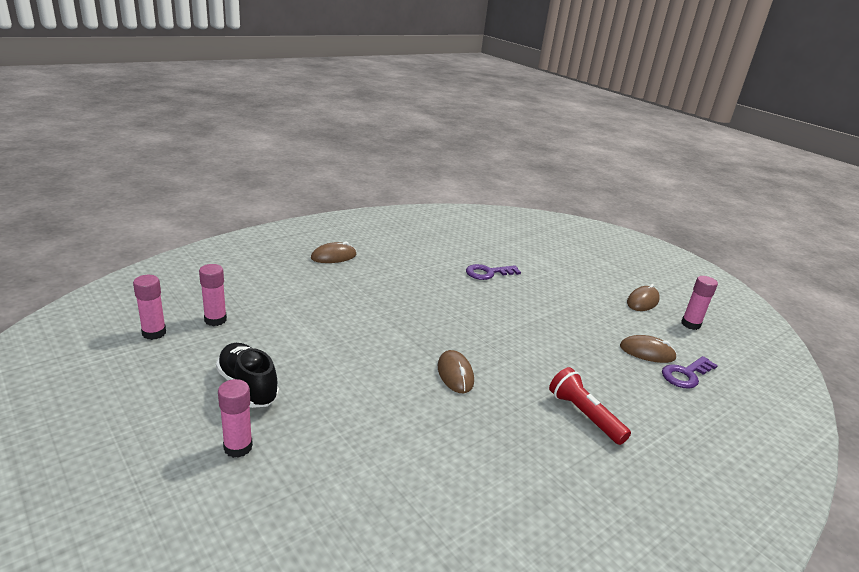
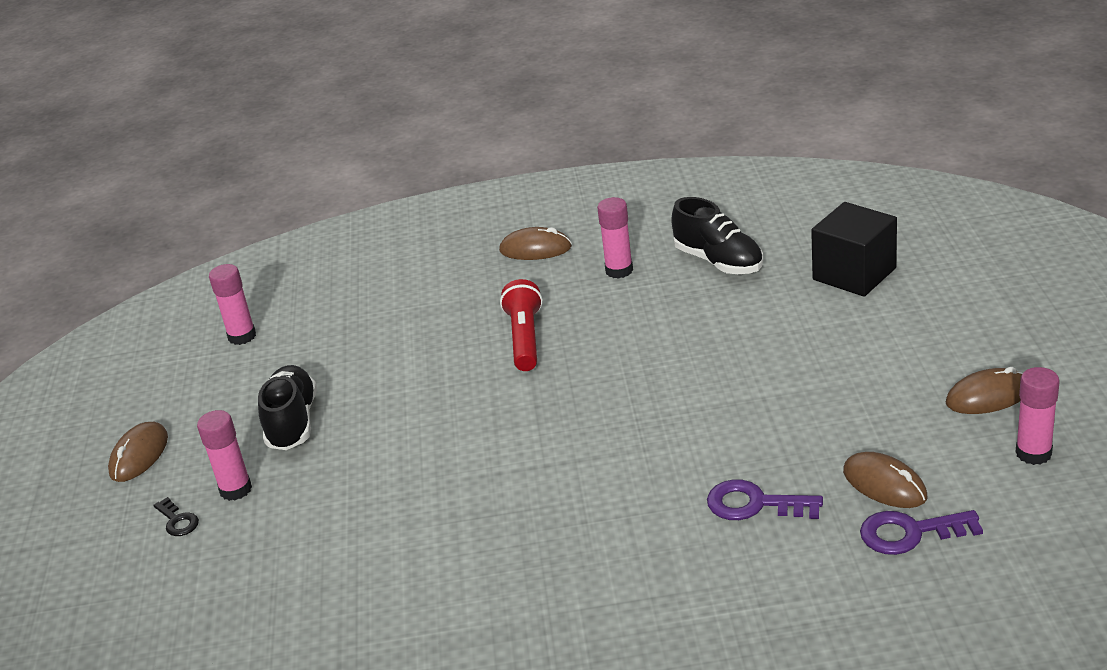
camera: 40 degrees right, 5 degrees up
pink glue stick [199,264,227,326] -> pink glue stick moved to [597,197,633,279]
brown mouse [438,350,474,393] -> brown mouse moved to [108,422,168,482]
purple key [466,264,521,280] -> purple key moved to [707,479,823,520]
red flashlight [549,367,631,445] -> red flashlight moved to [500,279,543,371]
none -> black key [153,497,199,536]
none -> black shoe [671,197,763,274]
none -> black cube [811,202,897,297]

